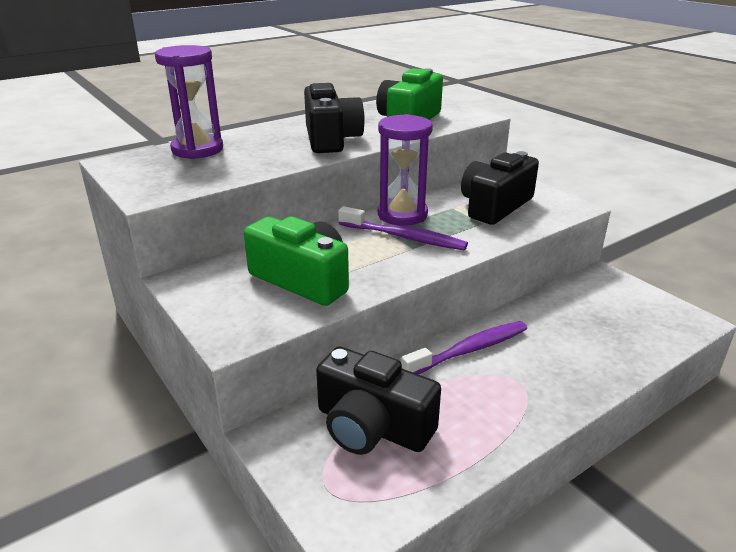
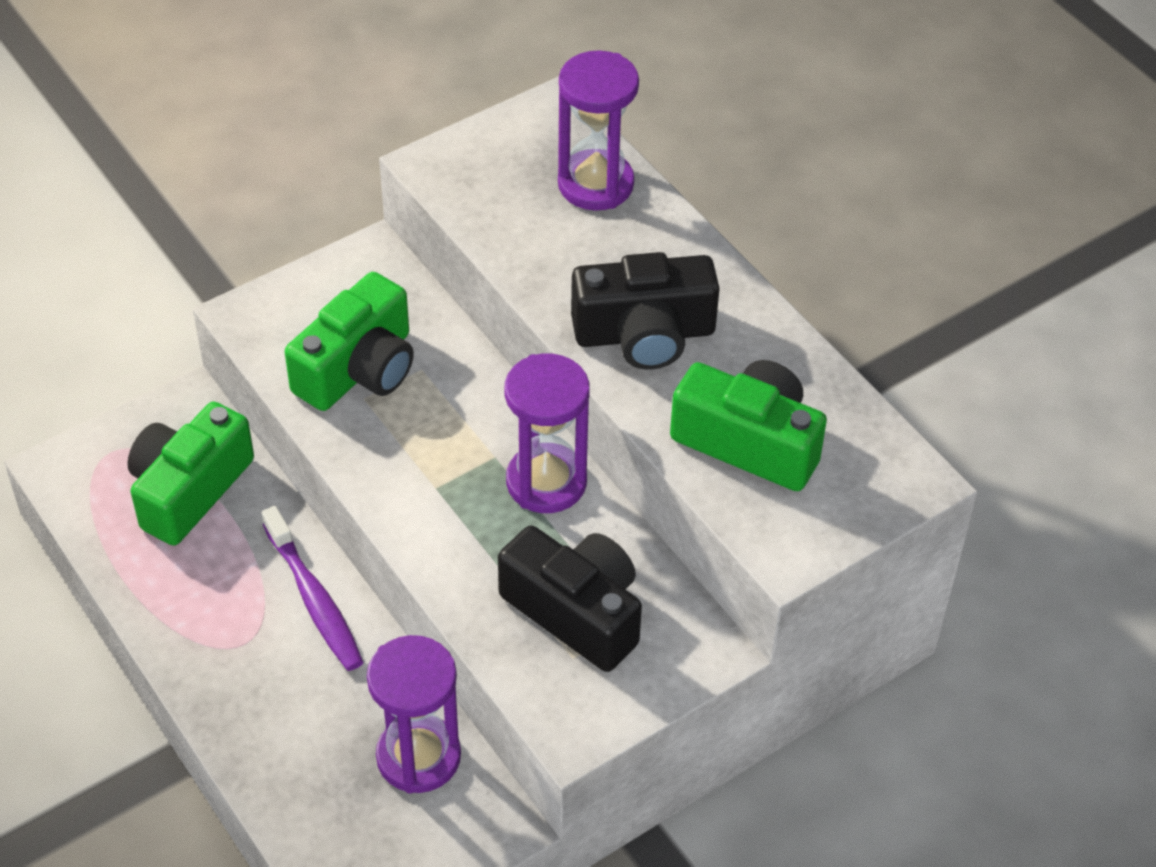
camera: 90 degrees right, 20 degrees up
black camera [316,346,441,455] -> green camera [127,401,254,546]
purple toothbrush [338,206,468,250] -> none
none -> purple hourglass [367,635,461,793]

